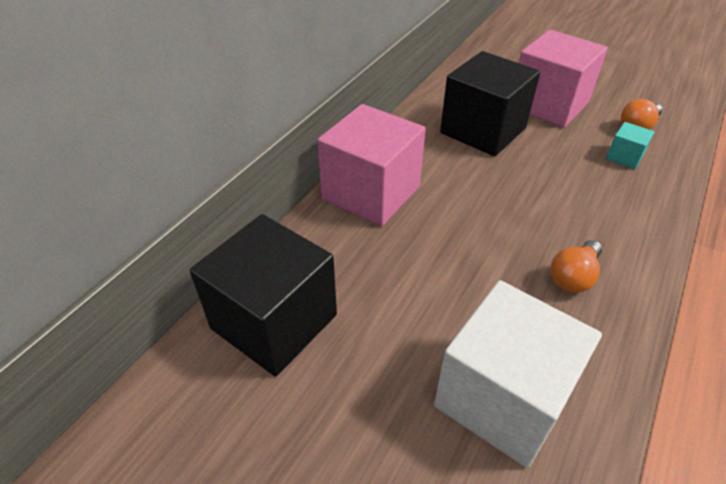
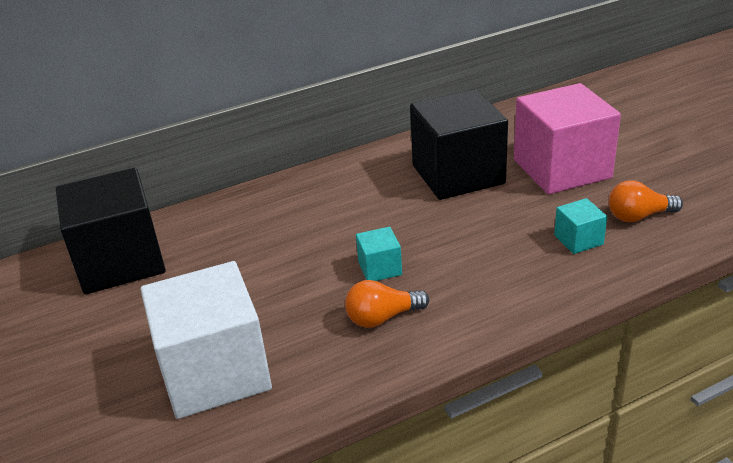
camera: 35 degrees right, 10 degrees down
pink cube [317,104,426,226] -> none
none -> turquoise cube [356,227,402,281]

